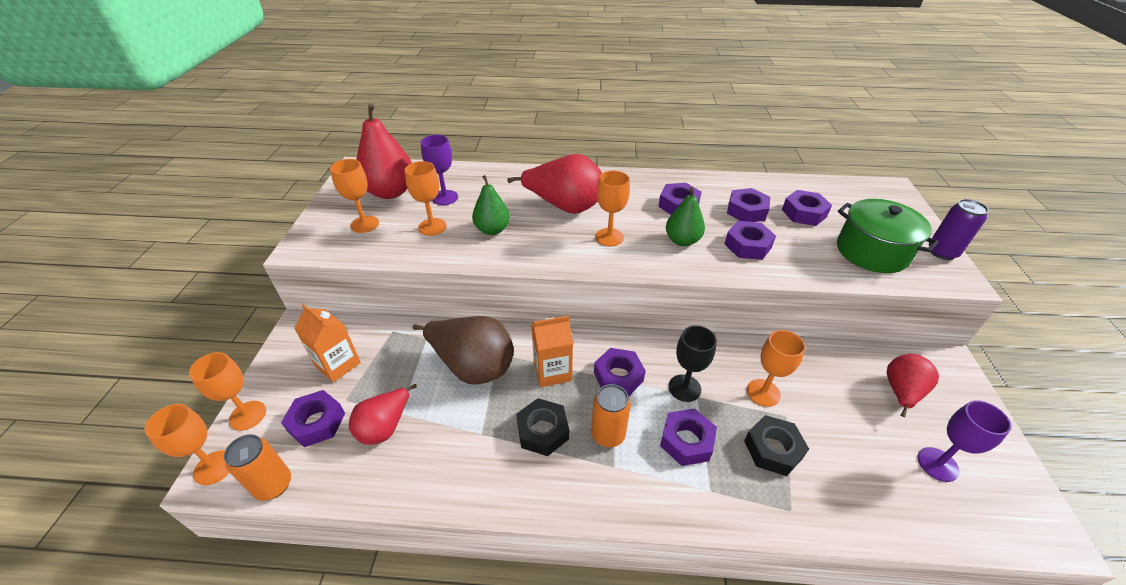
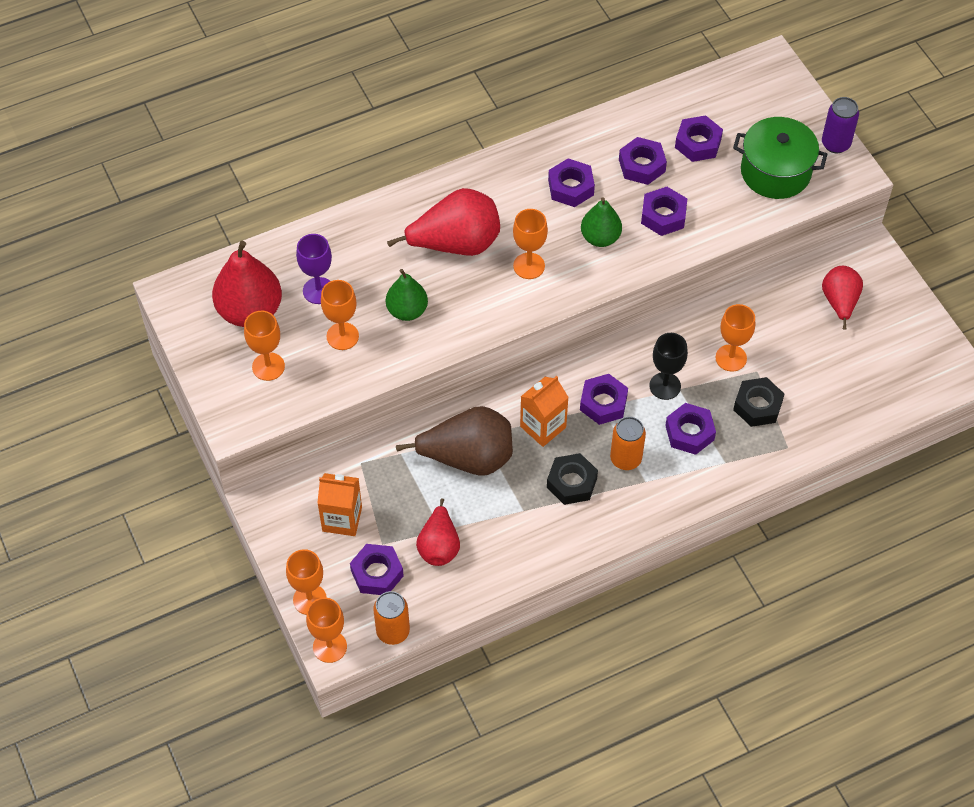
camera: 30 degrees left, 15 degrees up
purple goblet [918,400,1012,482] -> none

